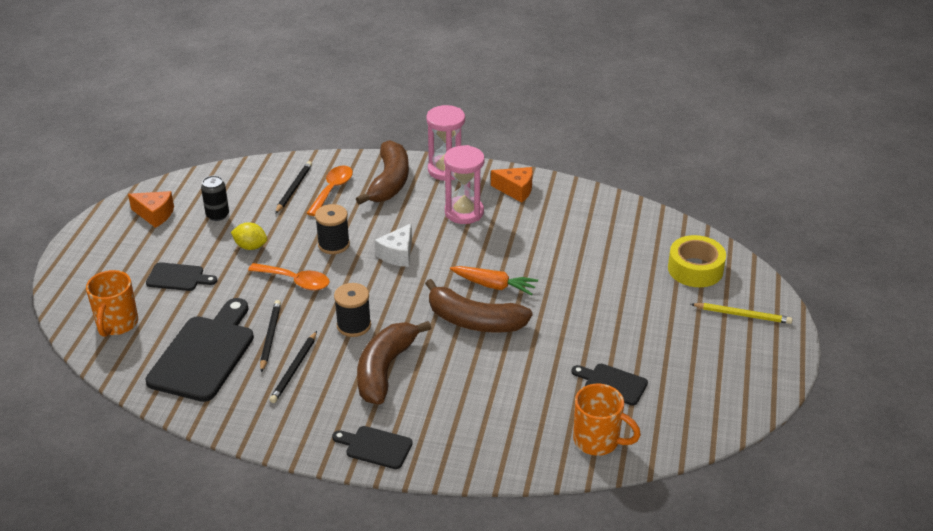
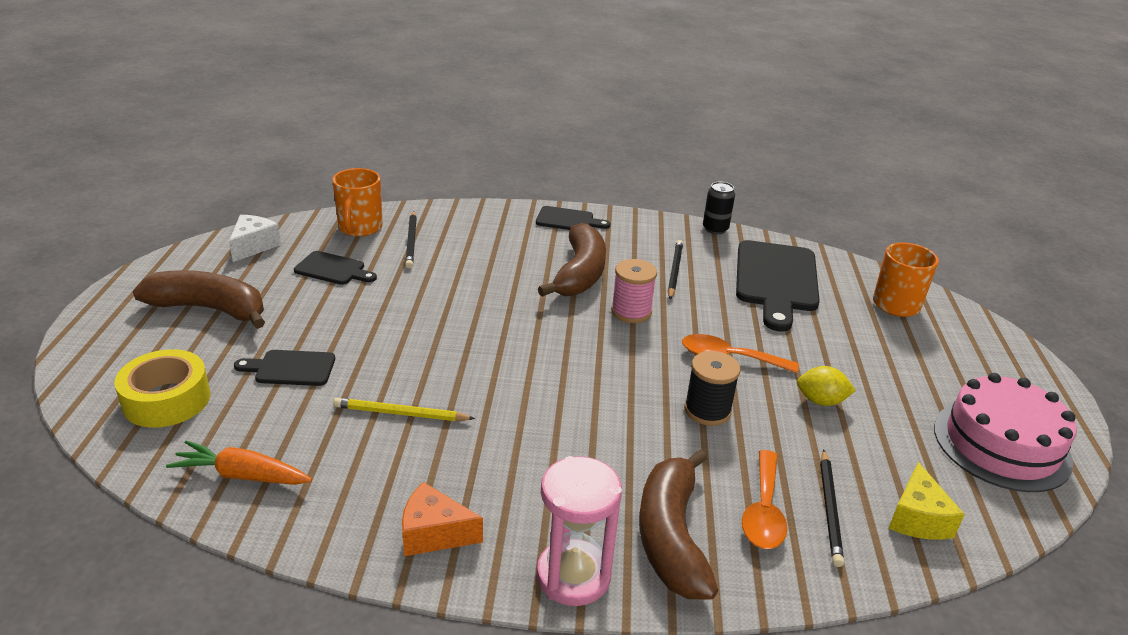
camera: 170 degrees right, 5 degrees down
orange cheese [128,191,174,228] -> pink cake [934,373,1077,492]
black cutting board [146,262,217,291] -> black cutting board moved to [234,350,335,386]
black can [201,176,229,221] -> black can moved to [703,182,735,234]
black pencil [260,300,281,372] -> black pencil moved to [405,211,417,268]
black spool [334,283,371,337] -> pink spool [611,259,657,323]
white cheese [375,224,412,267] -> white cheese moved to [229,215,281,262]
brown banana [425,279,532,333] -> brown banana moved to [133,270,265,329]
pink hourglass [444,145,485,224] -> none
orange carrot [450,266,538,295] -> orange carrot moved to [166,441,312,485]
orange mug [573,383,641,456] -> orange mug turned 105 degrees counterclockwise [332,168,383,237]
yellow pencil [691,303,792,324] -> yellow pencil moved to [333,398,475,421]
none -> yellow cheese [888,462,965,540]

